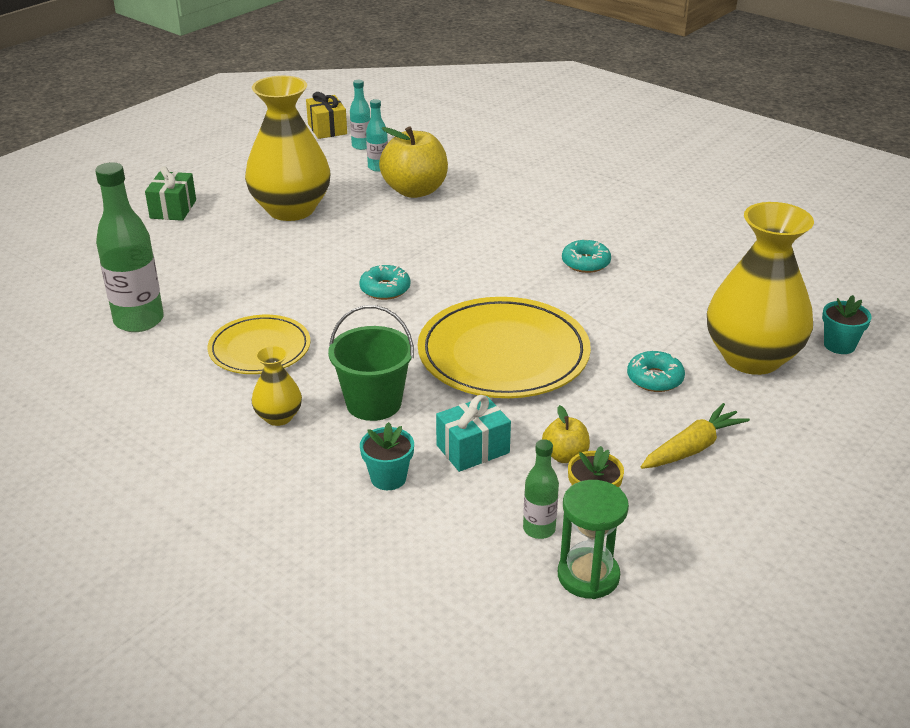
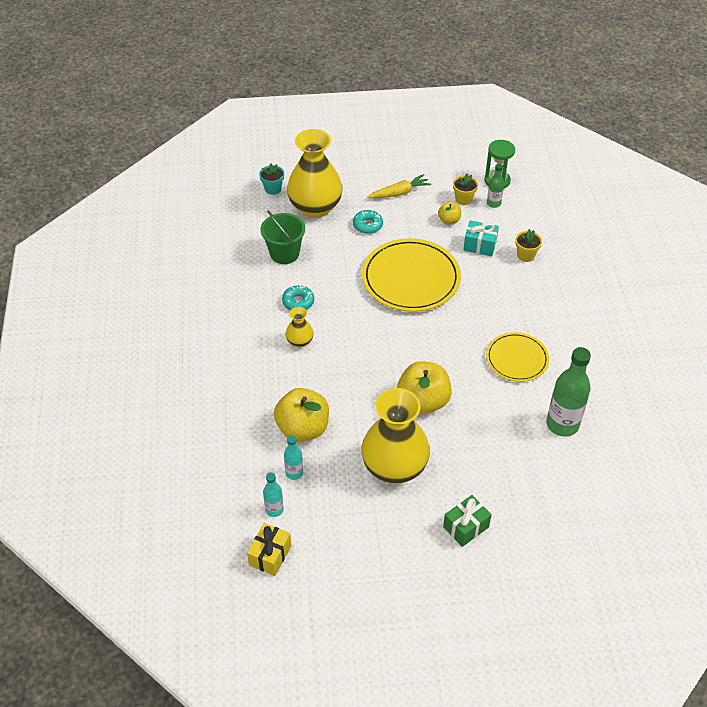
camera: 135 degrees left, 15 degrees up
yellow vase [251,345,302,426] -> yellow vase moved to [286,307,314,348]
green bucket [328,305,414,421] -> green bucket moved to [261,211,305,264]
turquoise donut [359,265,410,300] -> none
turquoise flower pot [360,422,414,490] -> yellow flower pot [515,229,542,262]
yellow carrot [641,403,750,469] -> yellow carrot turned 150 degrees clockwise [367,174,431,198]
none -> yellow apple [397,361,452,414]

